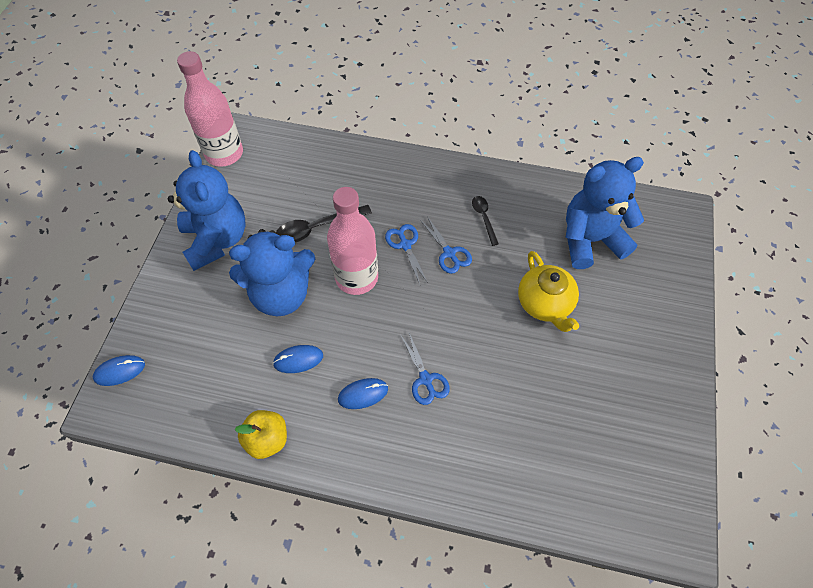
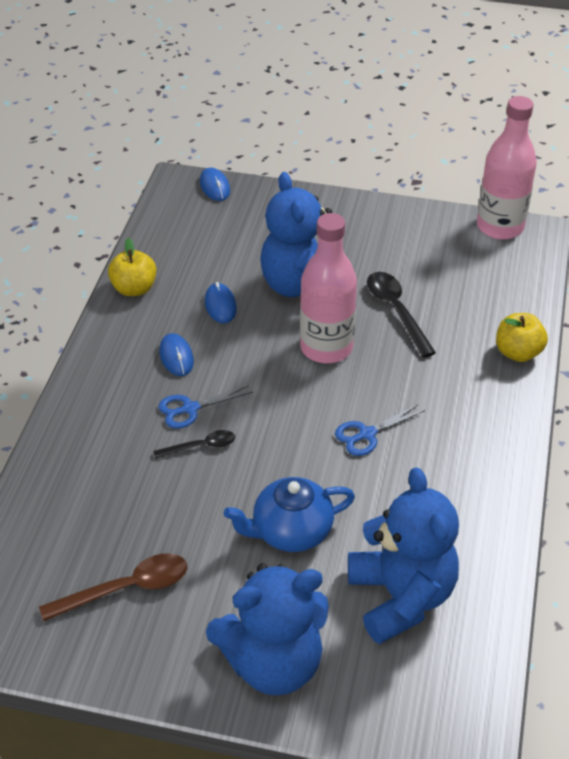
camera: 90 degrees right, 15 degrees down
blue teddy bear [168,150,246,271] -> blue teddy bear moved to [206,563,329,696]
blue scissors [385,224,428,284] -> none
black spoon [472,196,499,246] -> black spoon moved to [154,430,235,458]
yellow teapot [518,251,579,332] -> blue teapot [224,477,355,552]
none -> brown spoon [39,554,187,621]
none -> yellow apple [496,313,548,362]

